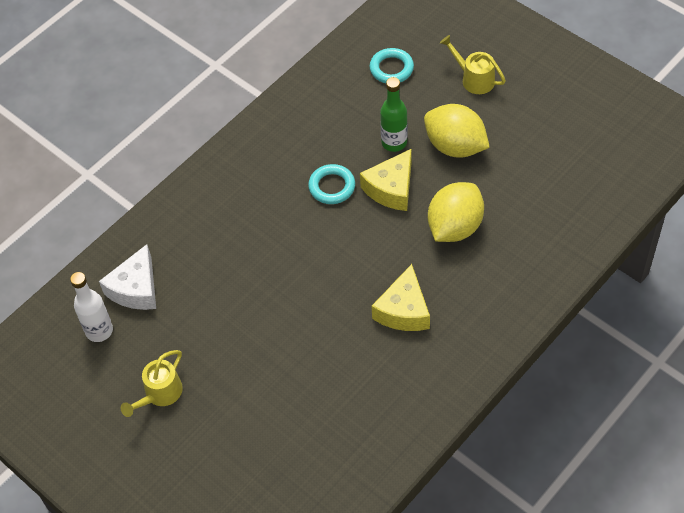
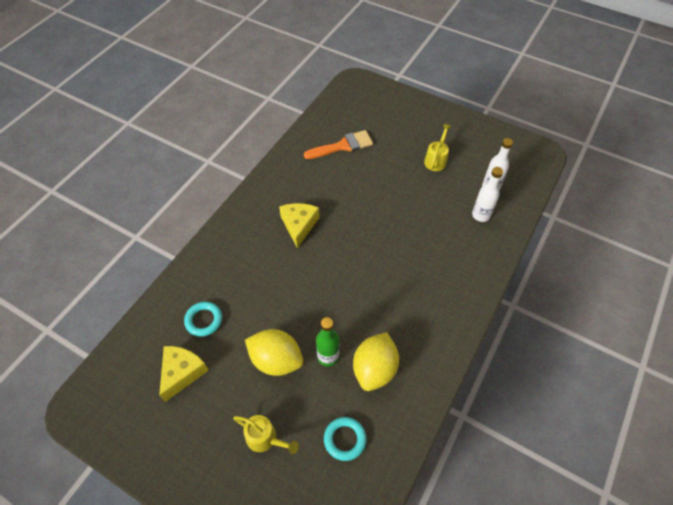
camera: 165 degrees right, 0 degrees up
white cheese [99,244,156,310] -> white bottle [472,167,503,222]
turquoise ring [308,164,355,204] -> turquoise ring moved to [184,302,222,337]
yellow cheese [360,149,412,211] -> yellow cheese moved to [159,346,209,402]
yellow lemon [428,182,484,242] -> yellow lemon moved to [353,332,399,391]
none -> orange brush [304,130,373,159]

